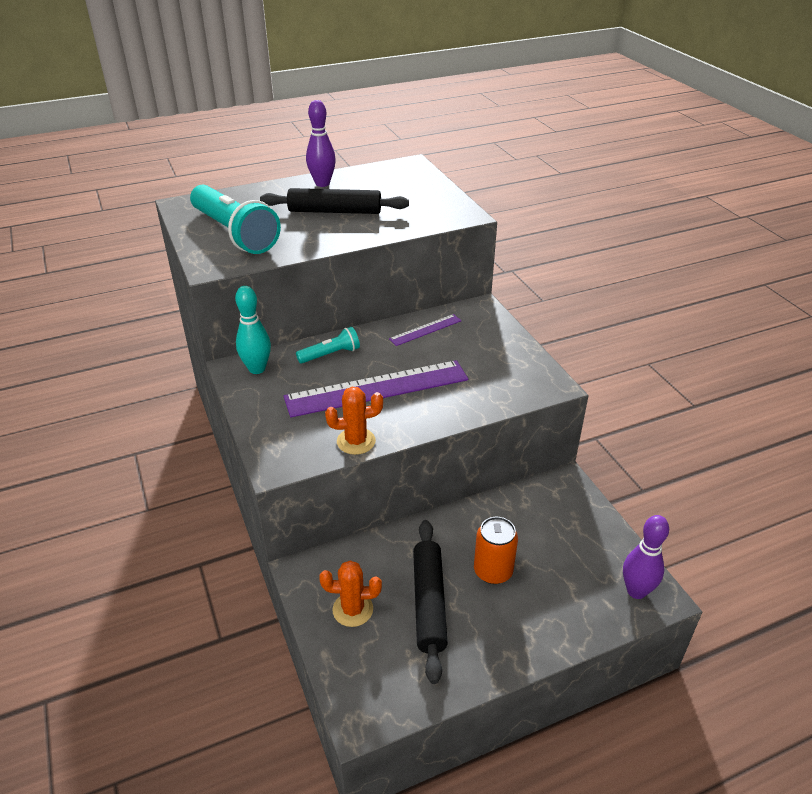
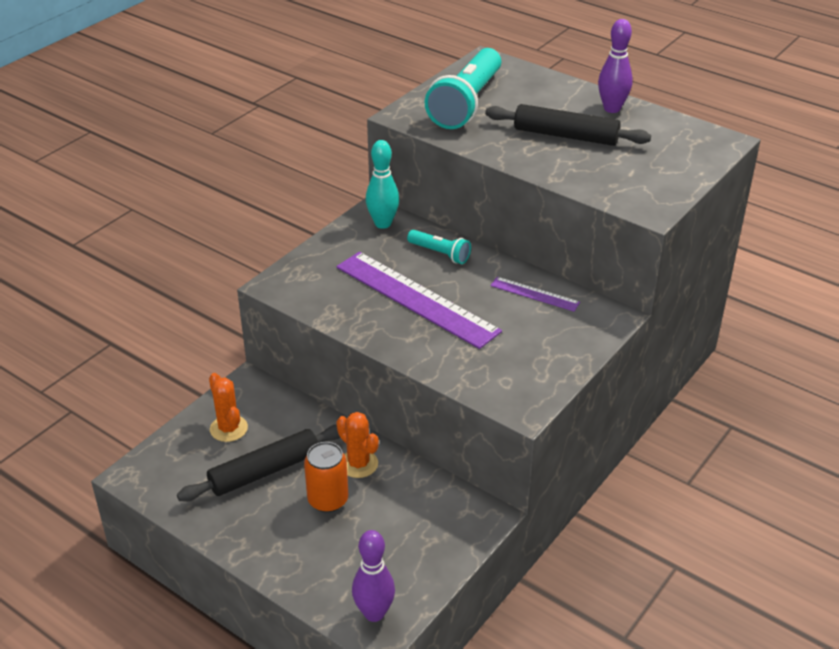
camera: 60 degrees right, 0 degrees up
black rolling pin [260,188,409,214] -> black rolling pin turned 45 degrees counterclockwise [485,104,651,146]
orange cactus [325,387,383,455] -> orange cactus moved to [336,412,379,478]

